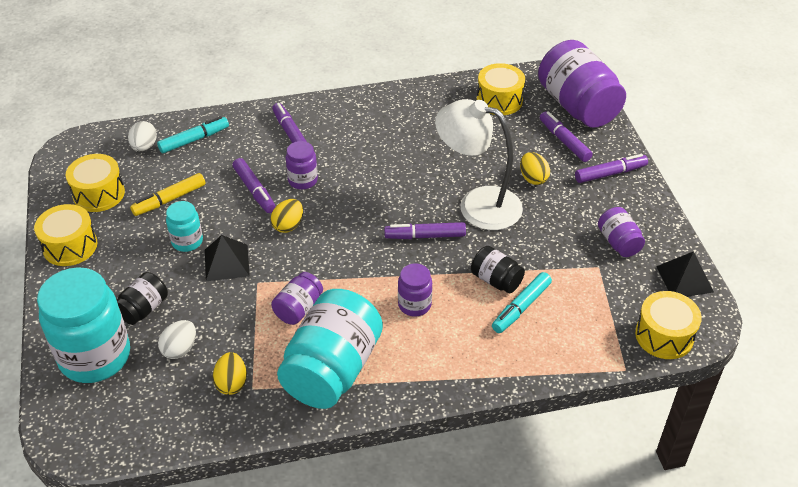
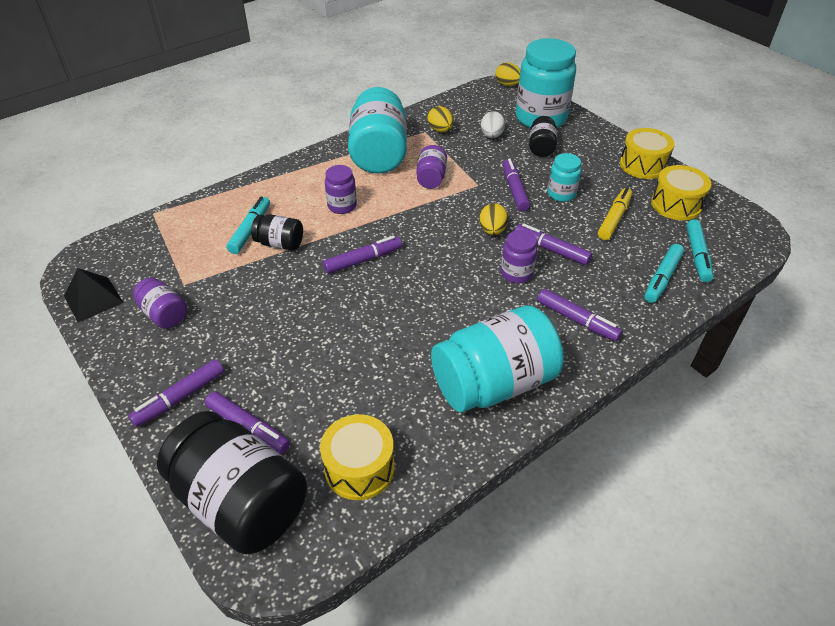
camera: 155 degrees right, 0 degrees up
white egg [128,121,157,151] -> turquoise marker [686,219,713,282]
black pyramid [205,235,250,281] -> purple marker [503,159,530,211]
white lamp [435,99,523,230] -> none
yellow egg [520,152,550,185] -> yellow egg moved to [495,62,520,86]
purple jar [538,40,626,128] -> black jar [157,411,307,555]
yellow drum [635,291,702,359] -> none
none -> turquoise jar [431,305,564,413]

